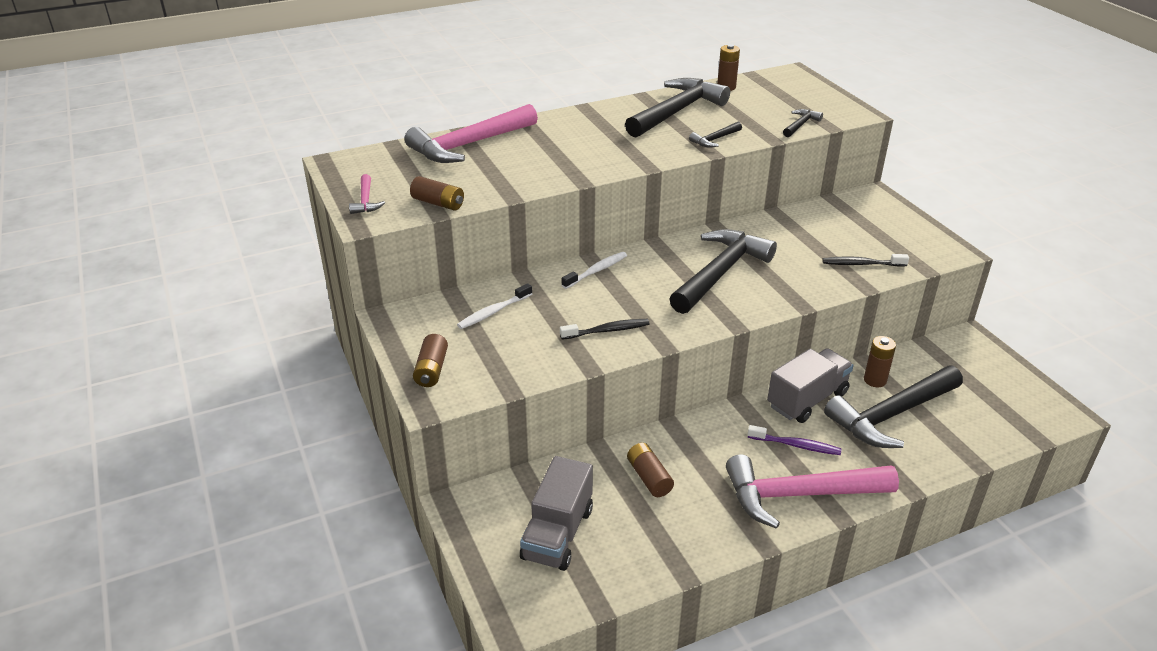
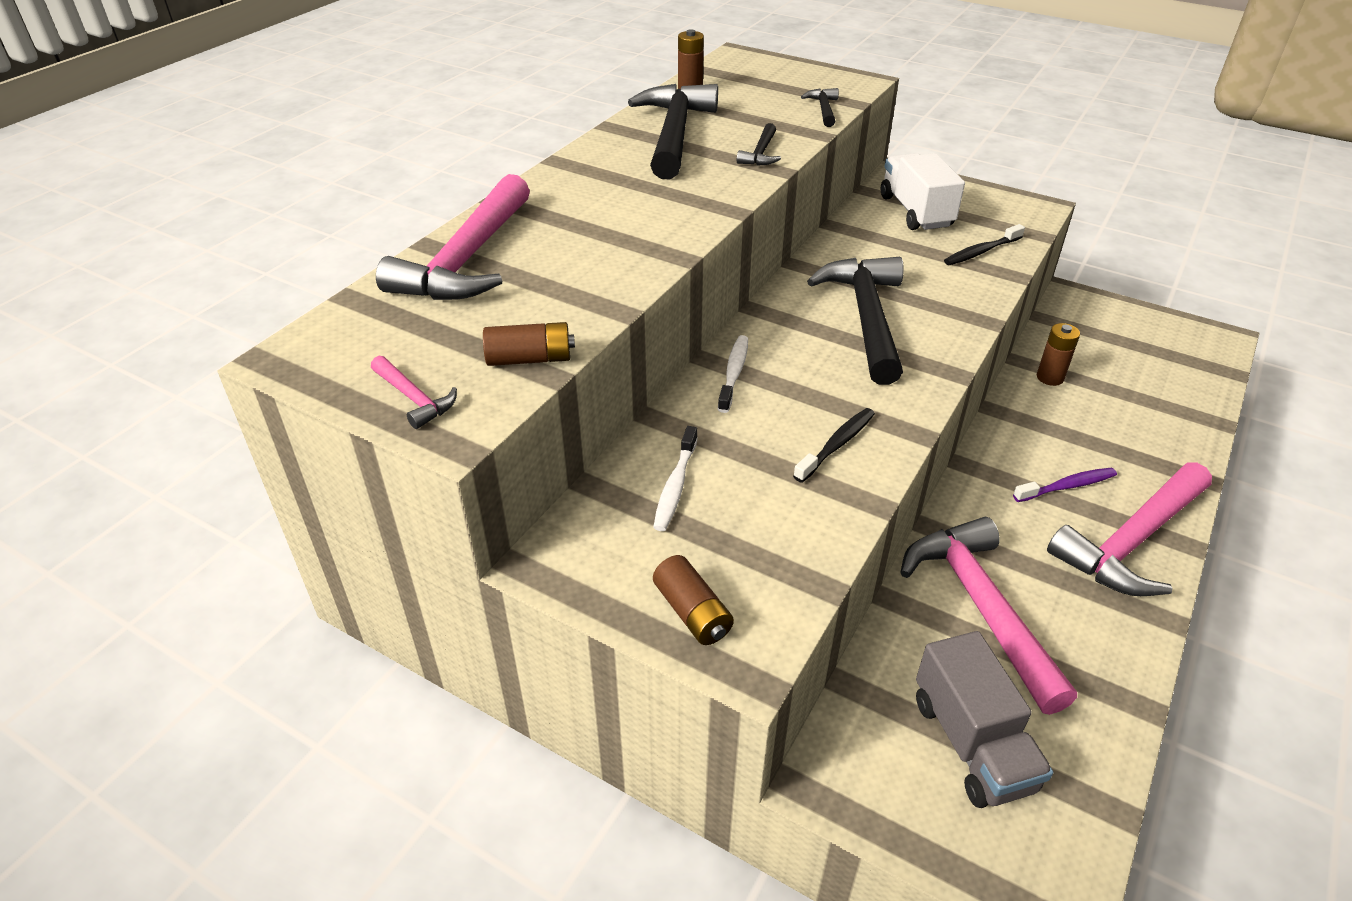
camera: 35 degrees left, 5 degrees up
brown battery [627,443,674,497] -> pink hammer [900,517,1077,715]
grey truck [767,348,854,423] -> none
black hammer [824,366,963,448] -> none
none -> white truck [881,153,965,230]

